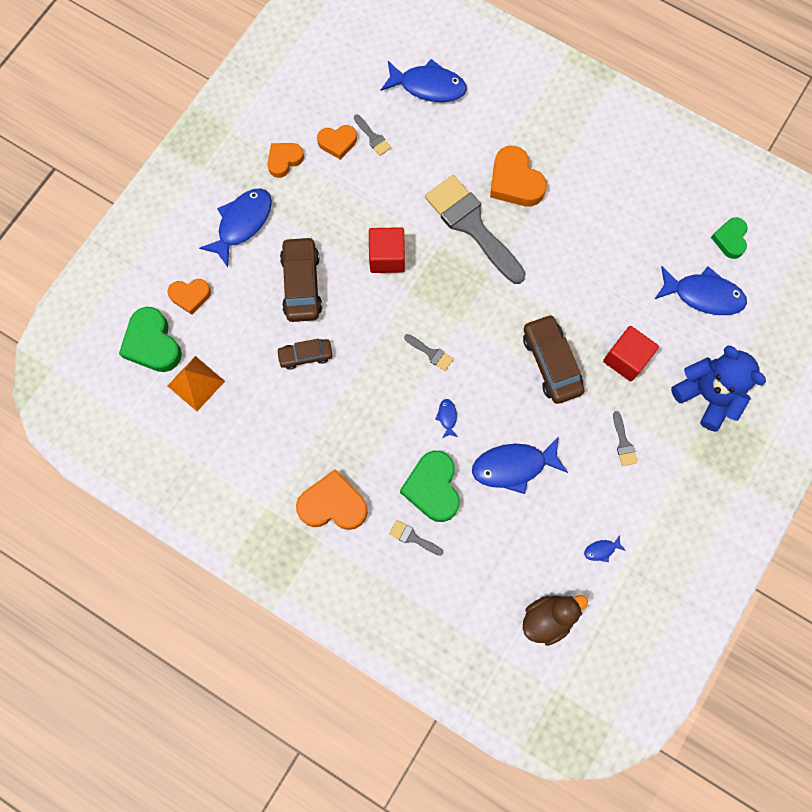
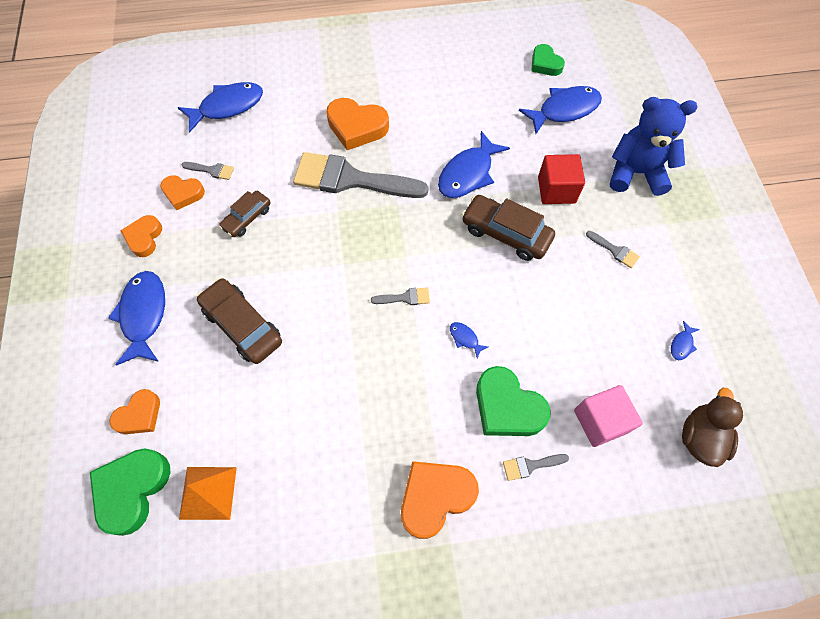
camera: 40 degrees left, 10 degrees down
green heart [119,307,182,372] -> green heart turned 90 degrees clockwise [90,448,170,536]
brown car [276,339,332,370] -> brown car moved to [219,191,271,237]
orange heart [317,125,357,160] -> orange heart turned 60 degrees clockwise [160,175,205,210]
red cube [369,227,405,273] -> none
blue fish [472,436,568,494] -> blue fish moved to [438,131,510,198]
none -> pink cube [574,385,643,447]

